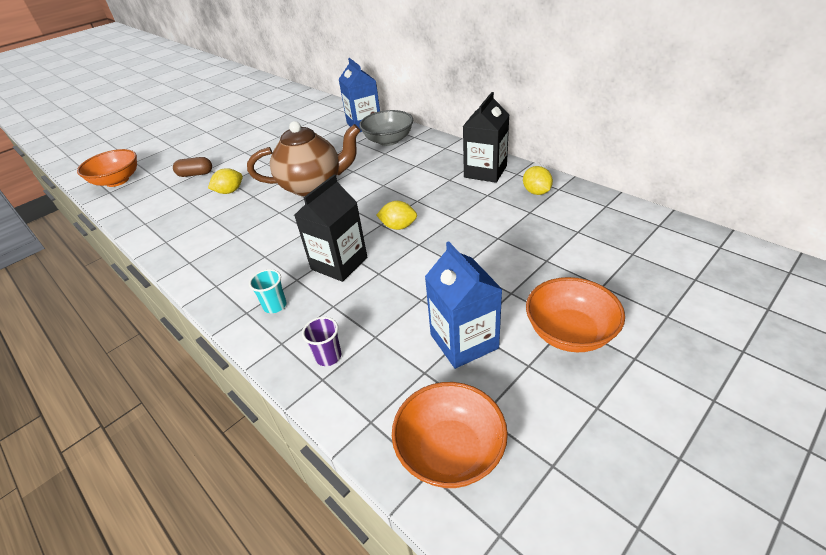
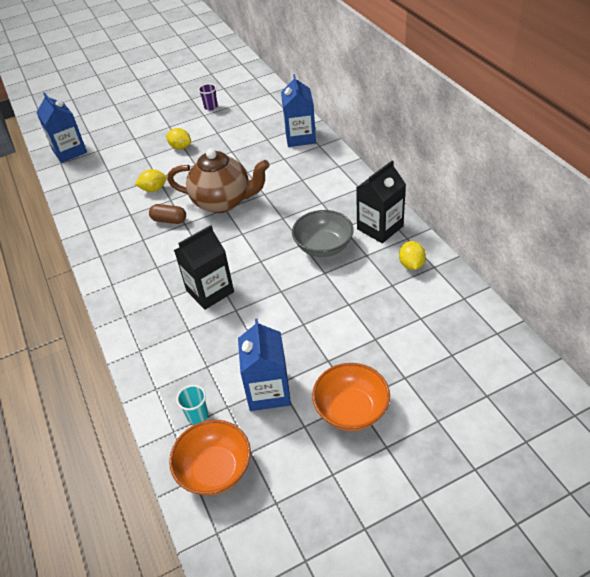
camera: 20 degrees right, 5 degrees up
orange bowl [77,149,137,187] -> blue carton [36,92,87,163]
brown capsule [173,157,212,177] -> brown capsule moved to [149,204,186,224]
turquoise cup [249,269,287,313] -> turquoise cup moved to [176,385,208,424]
purple cup [302,317,341,366] -> purple cup moved to [198,84,218,110]
grey bowl [359,110,413,146] -> grey bowl moved to [292,210,354,257]
yellow lemon [377,201,417,230] -> yellow lemon moved to [166,128,191,149]

